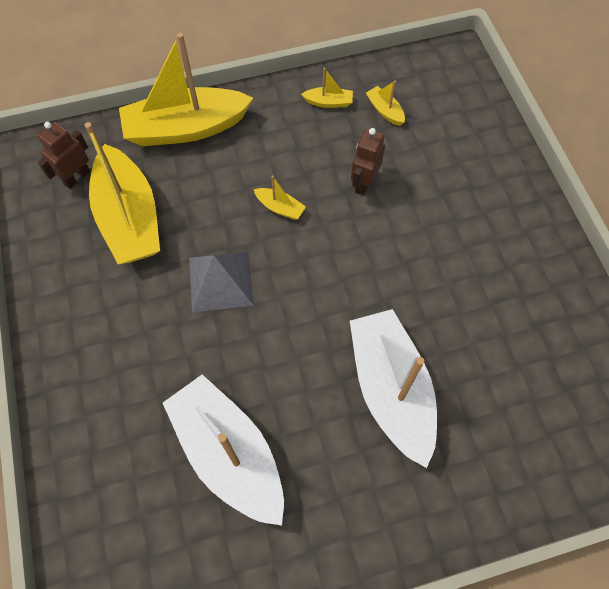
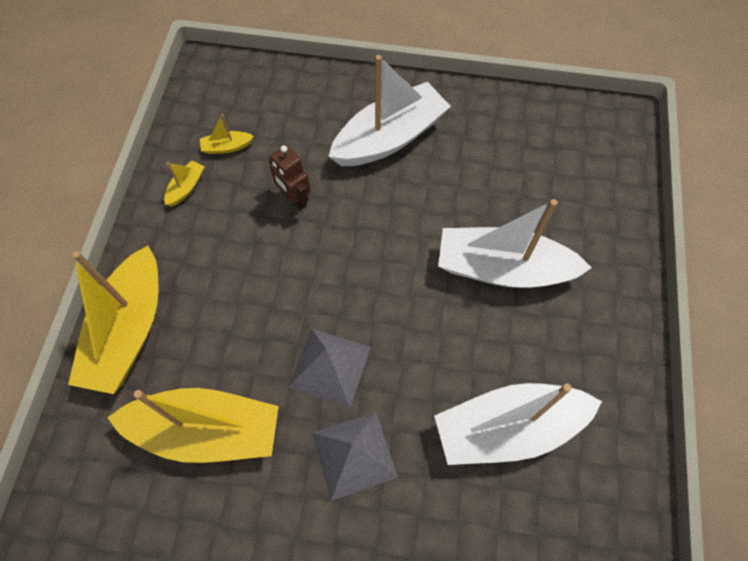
camera: 65 degrees left, 0 degrees up
brown robot [37,122,90,189] -> none
yellow boat [253,175,306,220] -> none
none -> grey pyramid [312,412,398,501]
none -> white boat [329,55,451,166]

